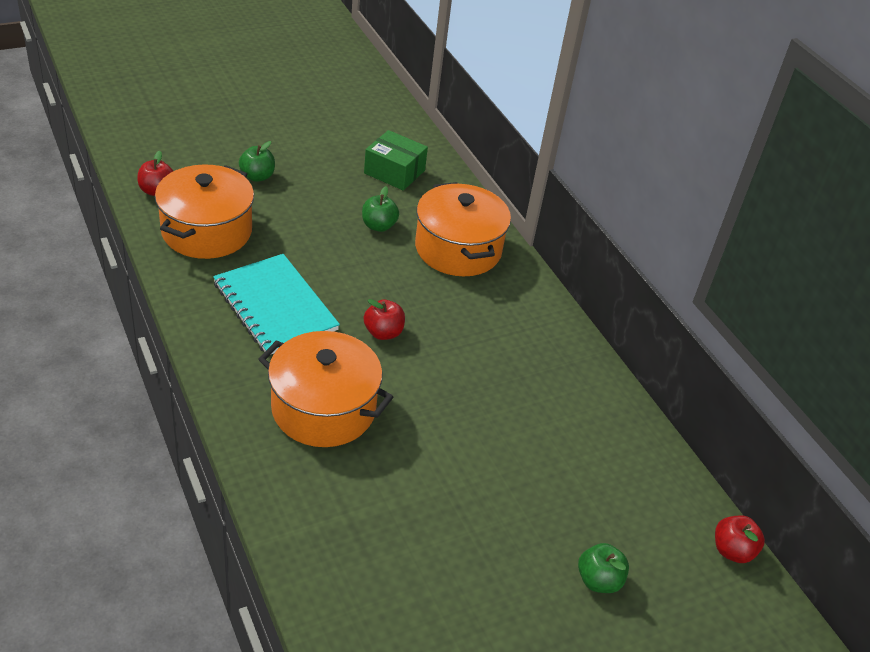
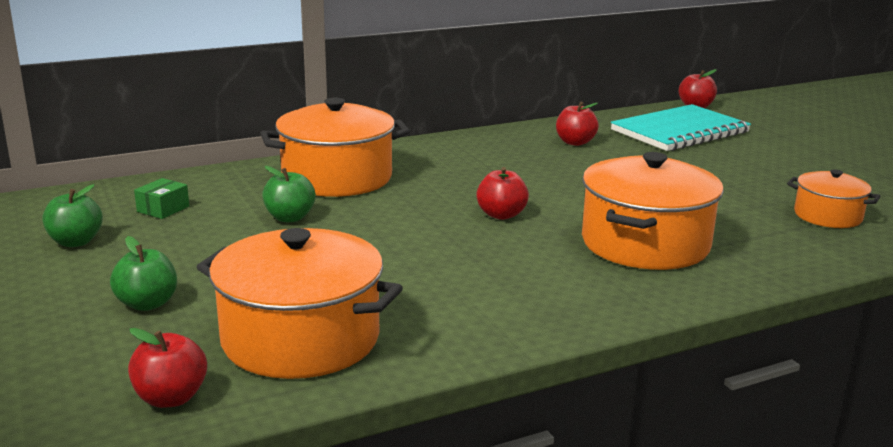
camera: 85 degrees left, 20 degrees down
turquoise notebook [213,254,340,354] -> turquoise notebook moved to [611,104,751,151]
green box [364,130,428,191] -> green box [134,178,189,219], size x0.55
green apple [578,543,629,593] -> green apple moved to [42,184,103,247]
none -> red apple [556,102,599,146]
none -> orange pot [787,169,881,228]

